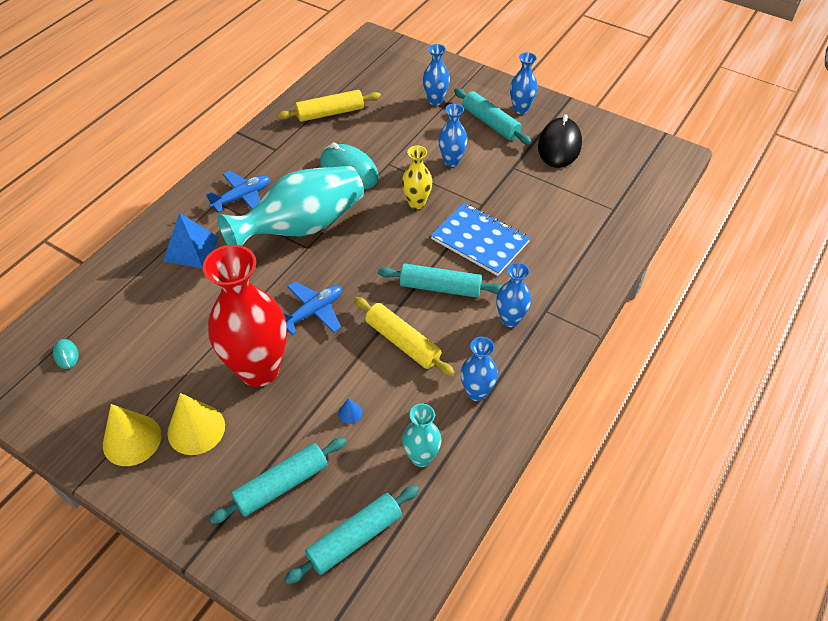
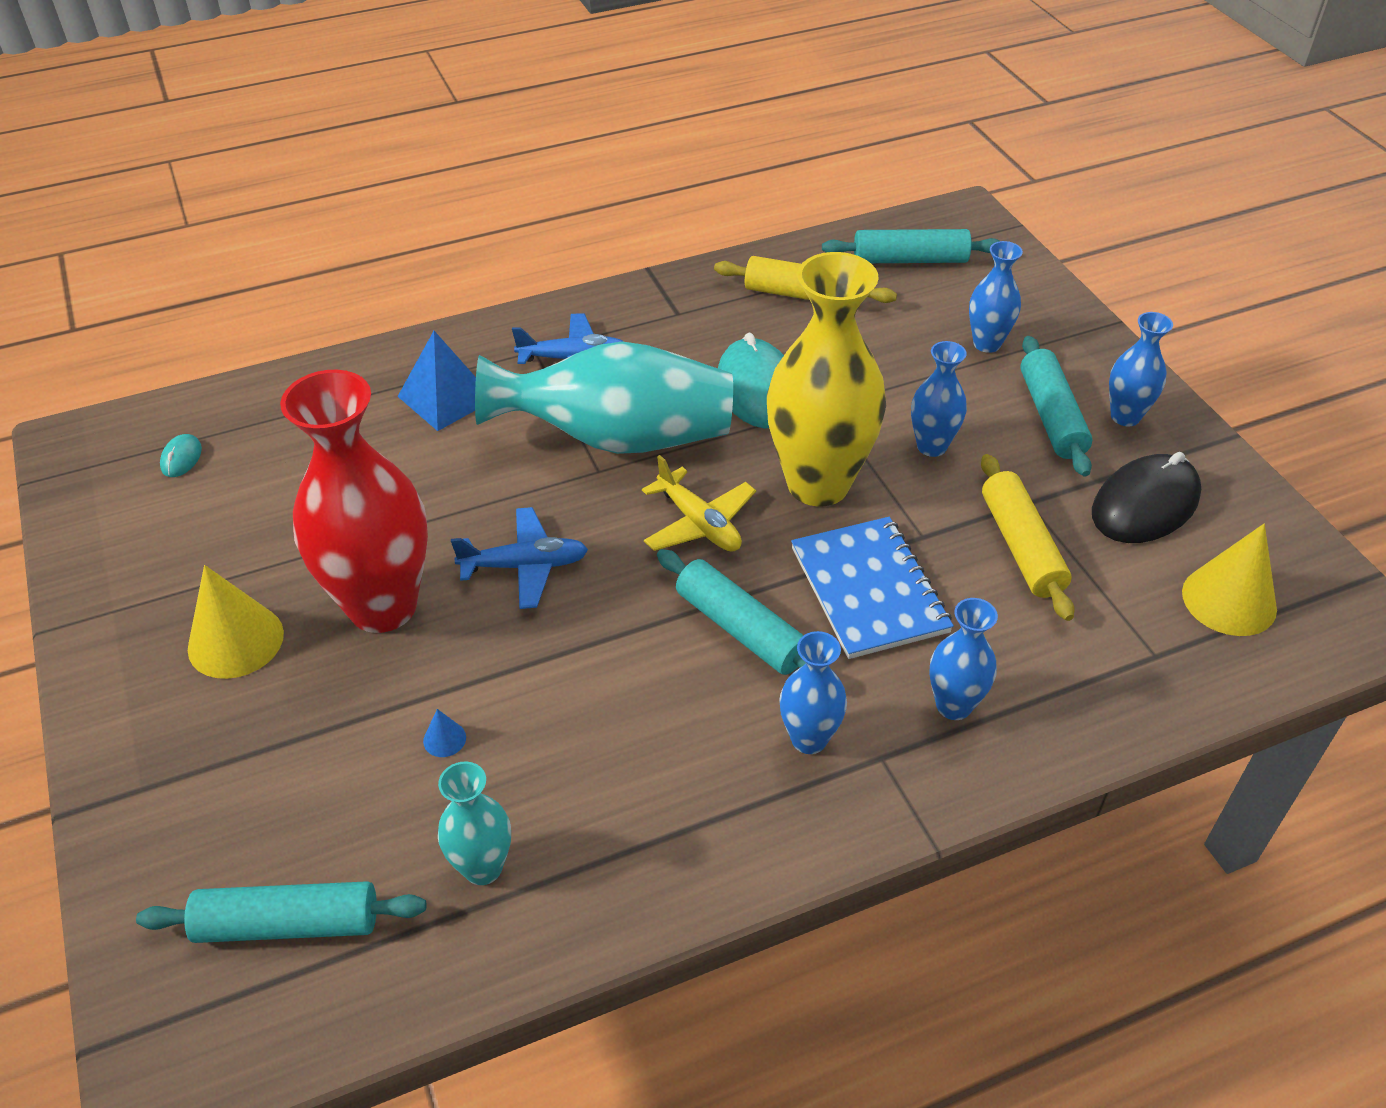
camera: 35 degrees right, 5 degrees down
yellow cone [103,404,161,466] -> yellow cone moved to [1182,524,1277,636]
turquoise rolling pin [209,437,346,524] -> turquoise rolling pin moved to [822,229,999,263]
yellow rolling pin [354,297,455,377] -> yellow rolling pin moved to [981,454,1074,621]
yellow vase [402,145,433,209] -> yellow vase [767,252,886,506], size x2.04
blue vase [461,337,498,401] -> blue vase moved to [929,598,998,720]
none -> yellow plane [642,455,756,552]

